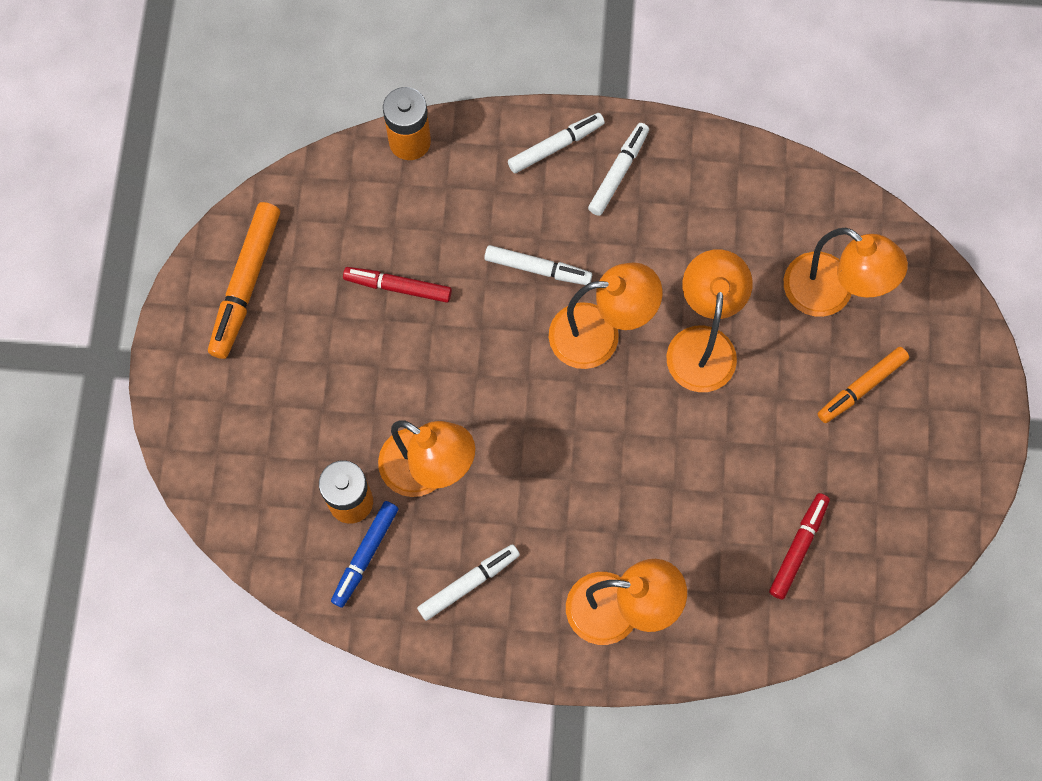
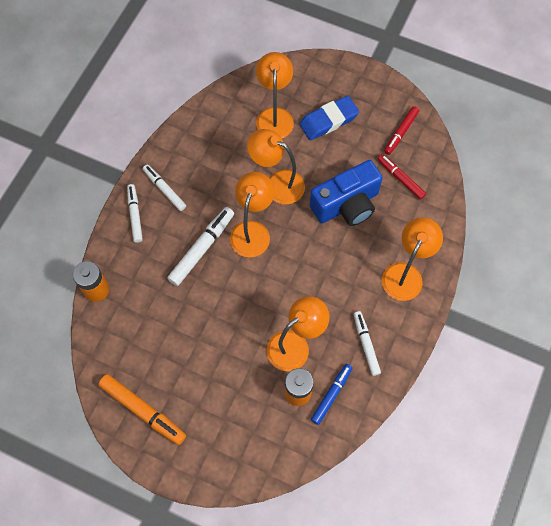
camera: 70 degrees left, 5 degrees down
blue marker [331,501,399,608] -> blue marker turned 105 degrees counterclockwise [311,364,353,425]
red marker [343,267,452,303] -> red marker moved to [384,106,419,155]
white marker [484,245,592,285] -> white marker [167,207,234,286], size x1.51
orange lamp [784,228,908,317] -> orange lamp turned 60 degrees counterclockwise [256,52,294,138]
orange marker [818,347,909,423] -> blue eraser [299,96,359,140]
none -> blue camera [310,160,383,226]

